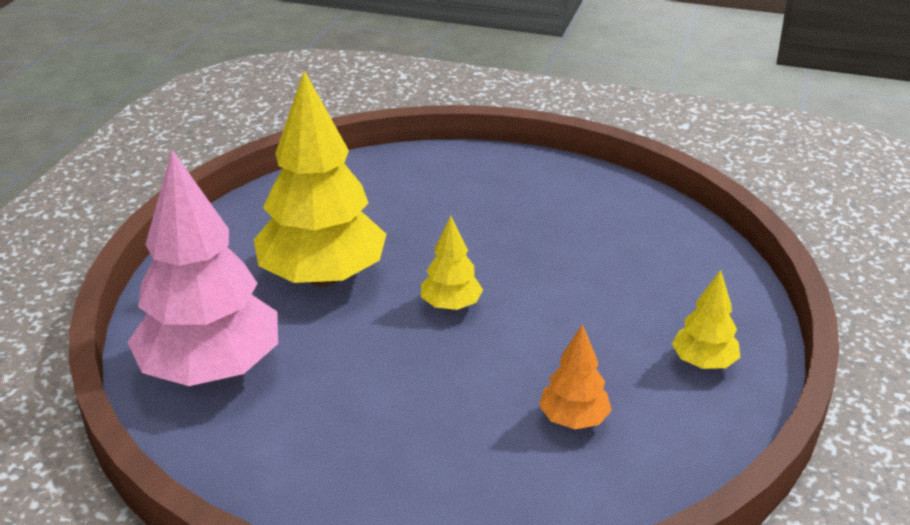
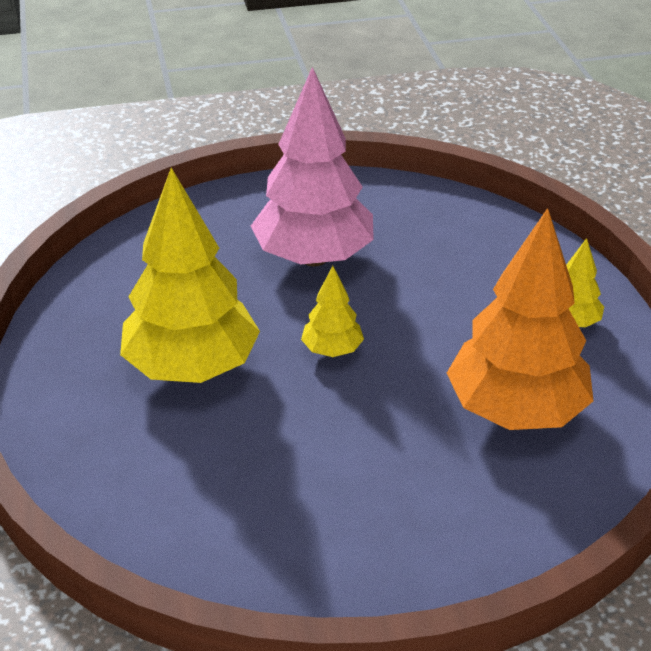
camera: 30 degrees left, 5 degrees up
pink tree [128,150,278,386] -> pink tree moved to [251,67,374,266]
orange tree [539,324,612,429] -> orange tree [447,208,593,430], size x2.16

